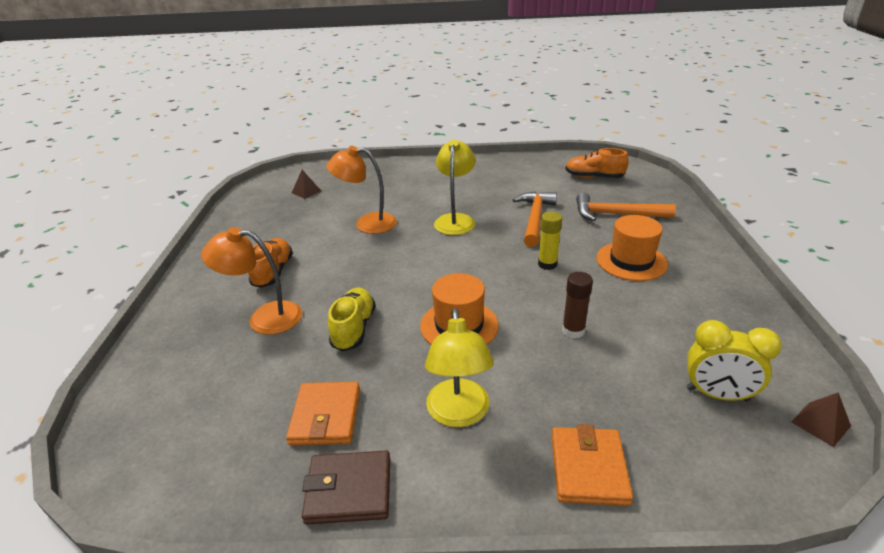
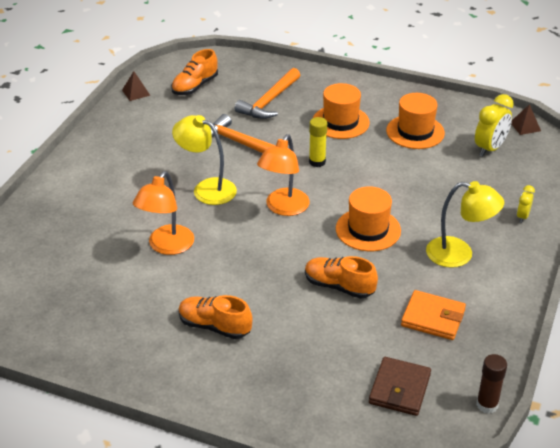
camera: 70 degrees left, 5 degrees up
orange lamp [201,227,302,335] -> orange lamp moved to [257,134,310,216]
brown pyramid [292,170,321,199] -> brown pyramid moved to [122,71,151,101]
brown wallet [302,450,390,525] -> brown wallet moved to [369,357,431,416]
yellow shoe [328,287,376,351] -> orange shoe [305,256,378,299]
orange wallet [551,424,633,506] -> yellow clock [517,185,535,223]
brown glue stick [562,272,593,338] -> brown glue stick moved to [476,354,507,414]
none -> orange hat [386,93,445,149]

